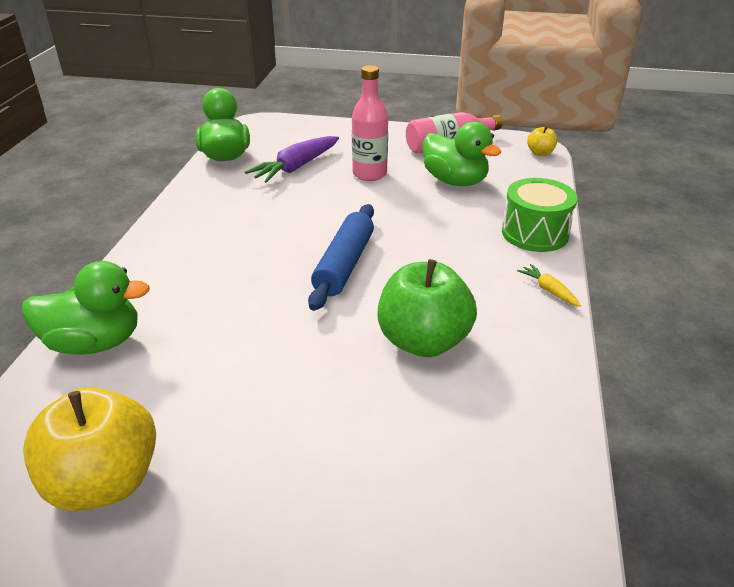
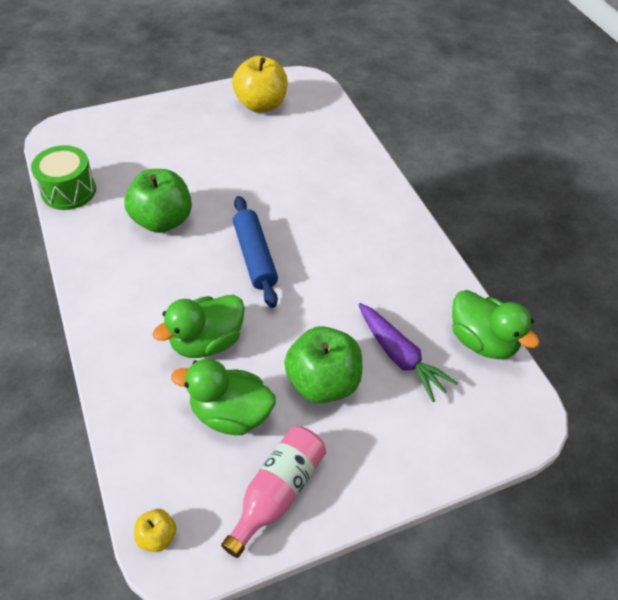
camera: 145 degrees right, 15 degrees up
green duck [22,261,150,355] -> green duck moved to [153,295,245,358]
purple carrot [245,136,339,183] -> purple carrot turned 135 degrees clockwise [358,303,458,402]
pink bottle [352,65,388,181] -> green apple [284,326,362,403]
green drum [502,178,577,252] -> green drum moved to [31,145,96,210]
yellow carrot [517,264,581,307] -> none

